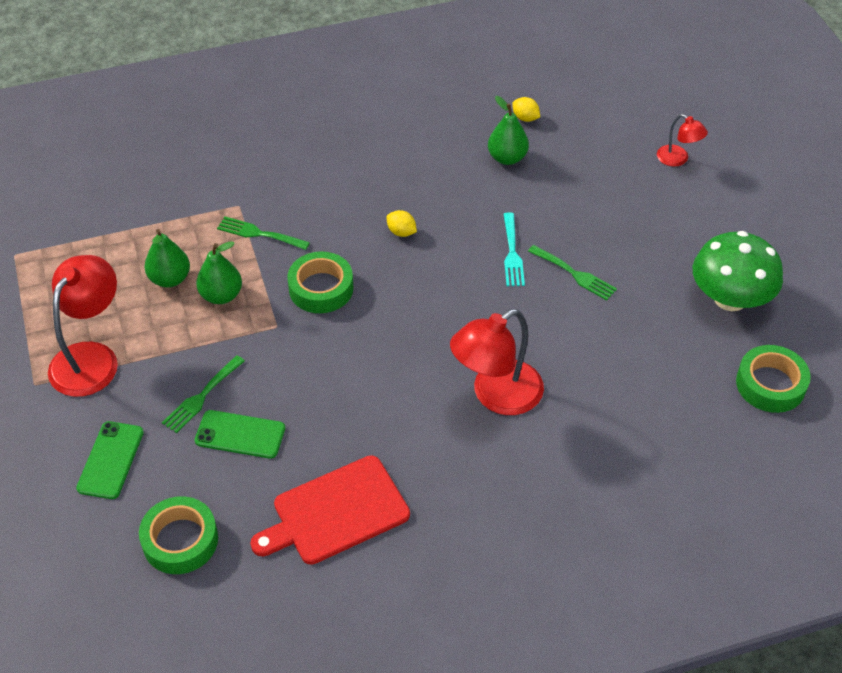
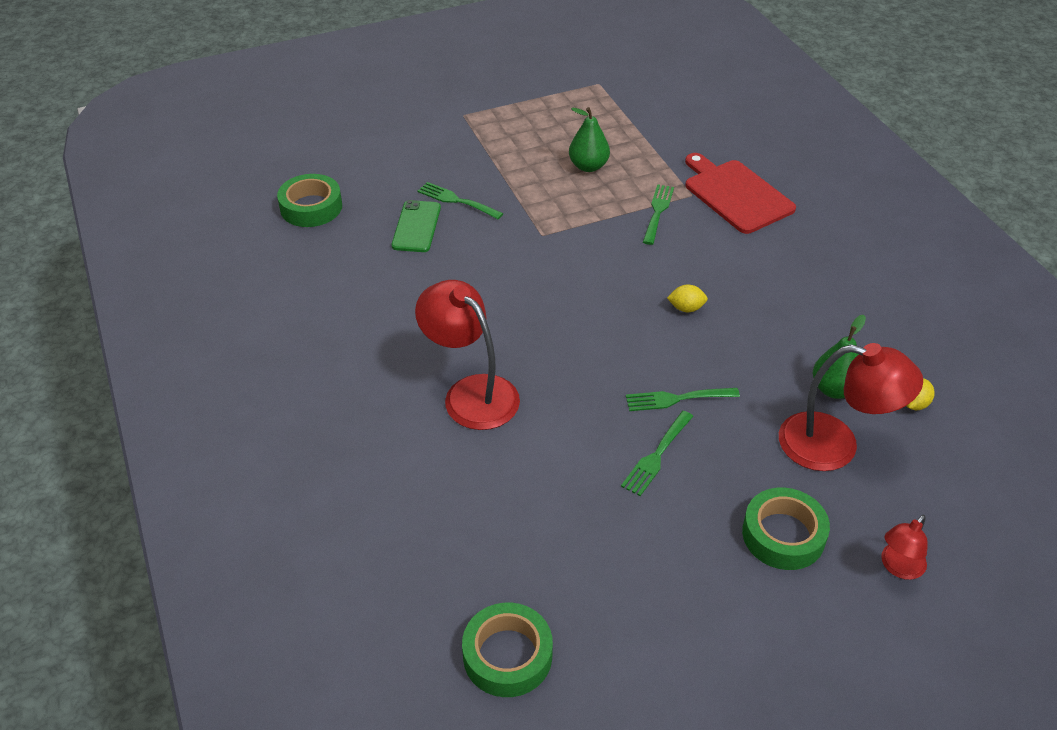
camera: 85 degrees right, 5 degrees down
red lamp [48,255,118,397] -> red lamp moved to [779,343,923,471]
green phone [76,421,144,499] -> none
green pear [196,241,242,304] -> none
red cutting board [250,455,410,565] -> red cutting board moved to [685,153,796,234]
green tape [287,251,354,313] -> green tape moved to [742,487,830,570]
yellow lemon [387,210,417,237] -> yellow lemon turned 60 degrees clockwise [667,285,708,312]
turquoise fork [503,212,525,286] -> green fork [626,388,740,411]
green mushroom [693,231,783,311] -> none

